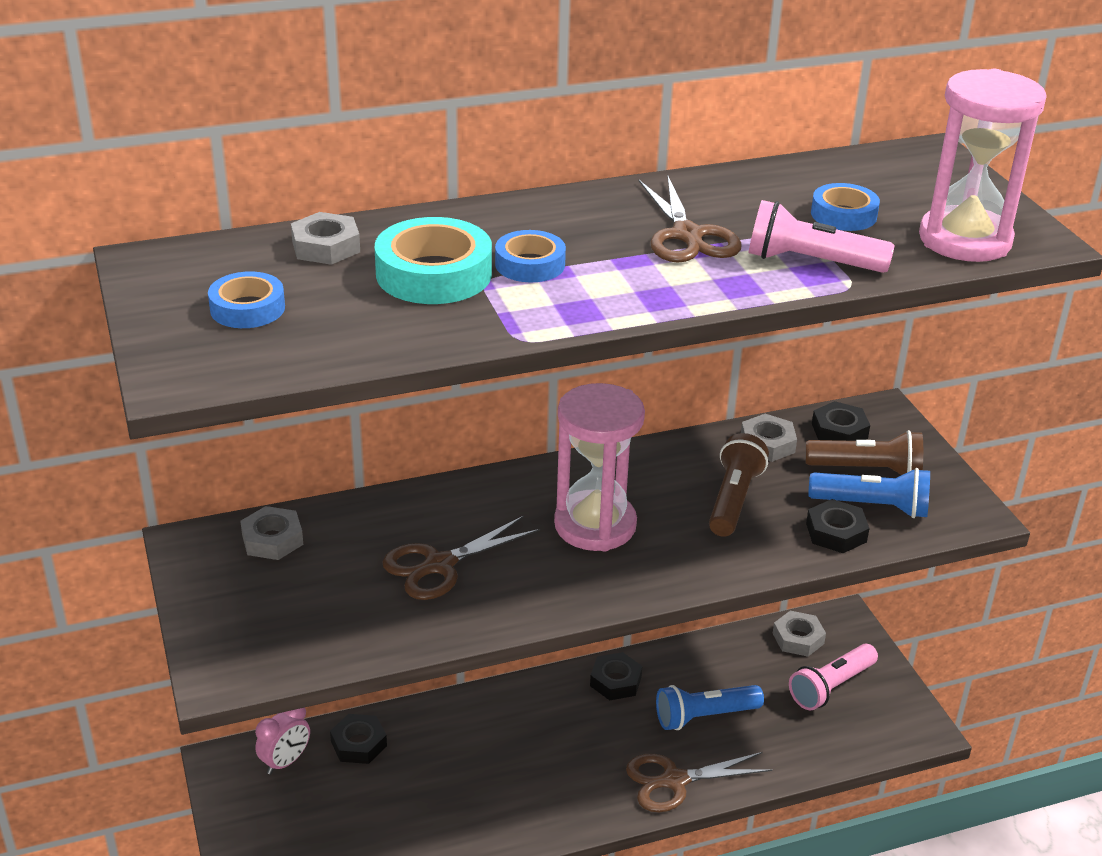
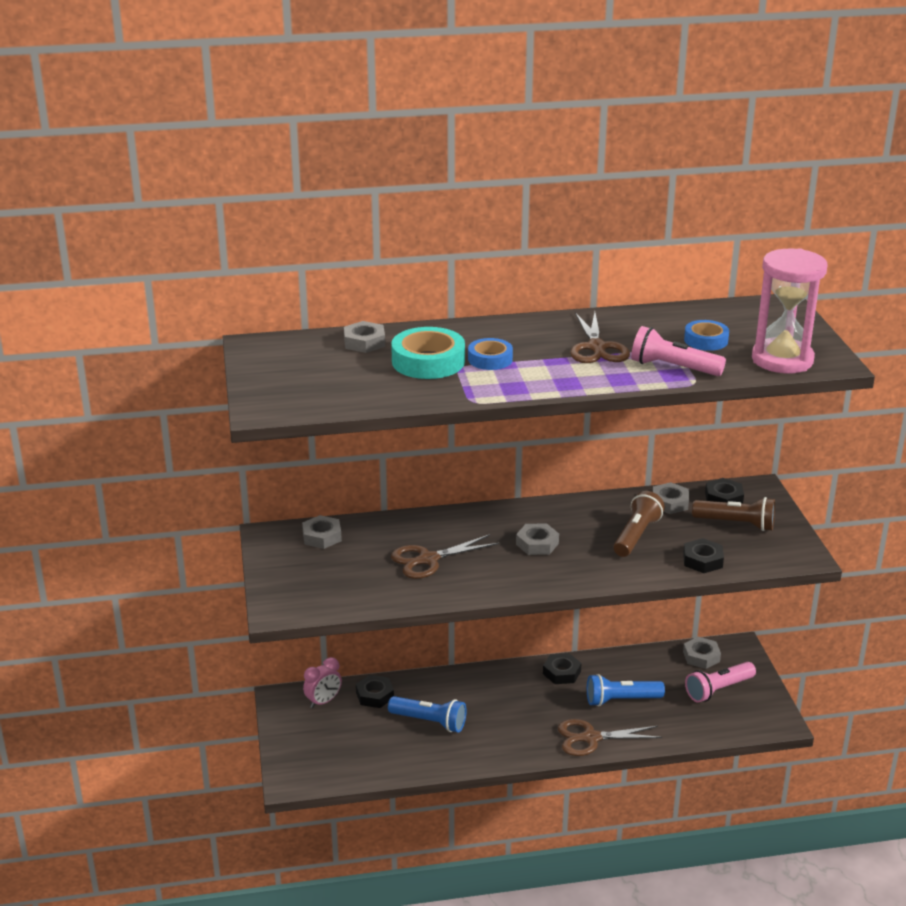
camera: 10 degrees right, 5 degrees down
blue tape [208,271,285,328] -> none
pink hourglass [554,383,645,551] -> grey nut [516,523,559,555]
blue flashlight [809,468,930,518] -> blue flashlight moved to [388,696,466,733]

